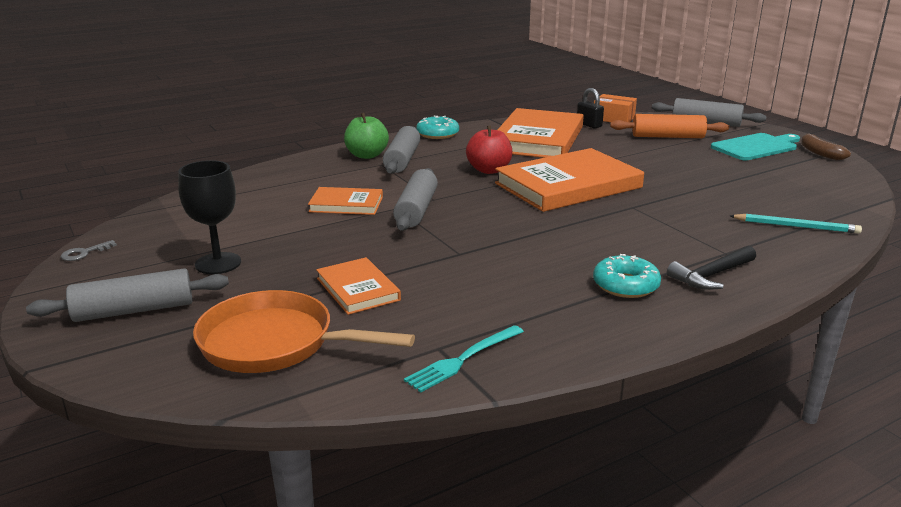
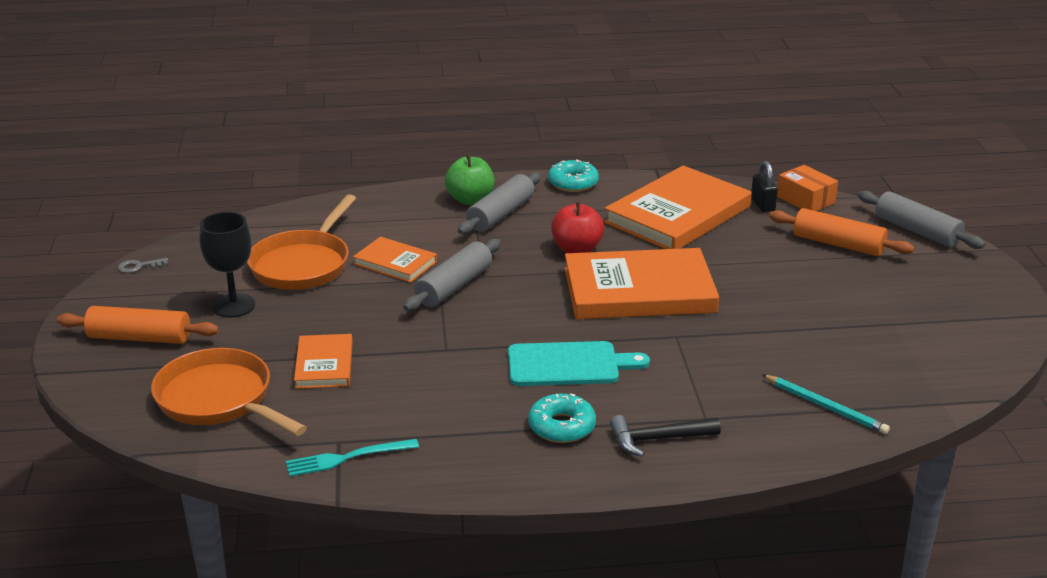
camera: 25 degrees right, 5 degrees up
grey rolling pin [26,268,229,322] -> orange rolling pin [57,306,219,344]
turquoise cutting board [711,133,800,160] -> turquoise cutting board moved to [508,341,650,386]
brown banana [801,133,851,160] -> none
none -> orange pan [247,194,356,290]

